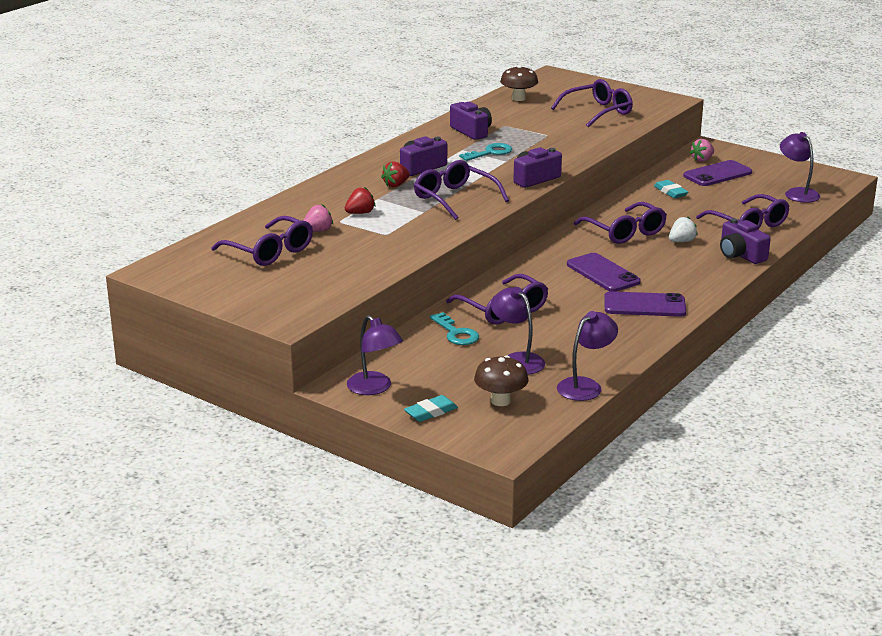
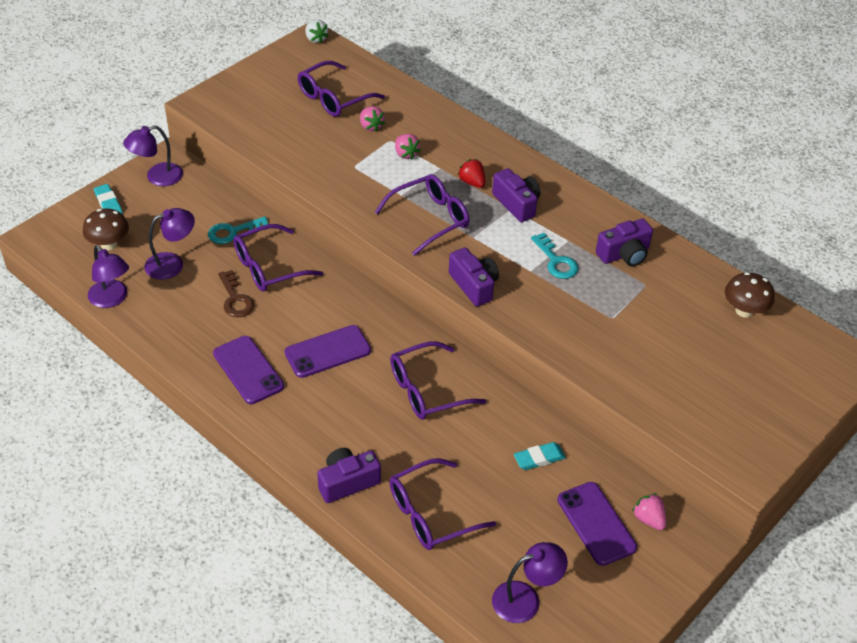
camera: 95 degrees right, 20 degrees up
red strawberry [345,187,375,214] -> pink strawberry [395,134,421,160]
purple glasses [551,79,633,127] -> none
purple phone [604,291,686,317] -> purple phone turned 45 degrees counterclockwise [213,336,284,404]
white strawberry [669,217,698,242] -> white strawberry moved to [306,19,329,44]
none -> brown key [218,270,254,317]

